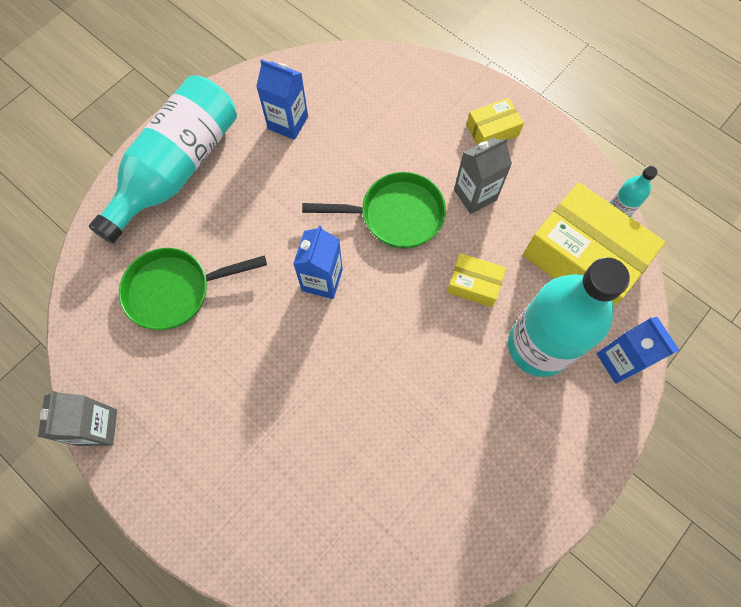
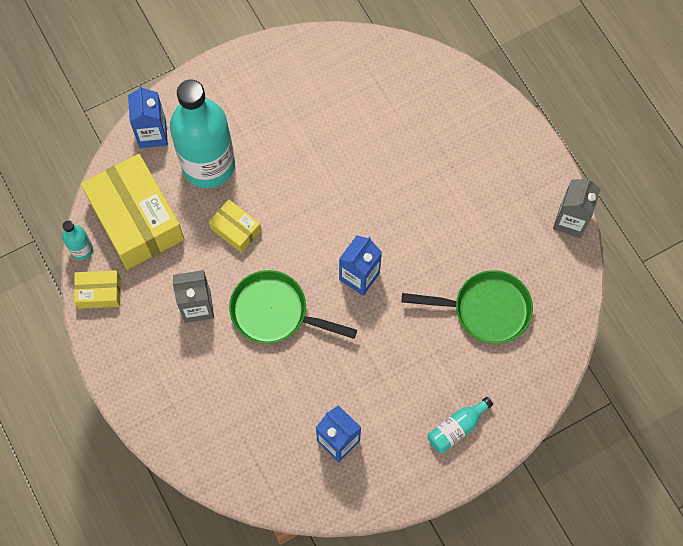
camera: 160 degrees left, 0 degrees up
turquoise bottle [89,75,237,244] -> turquoise bottle [428,397,493,453], size x0.42
yellow box [467,98,524,145] -> yellow box moved to [74,270,121,309]

